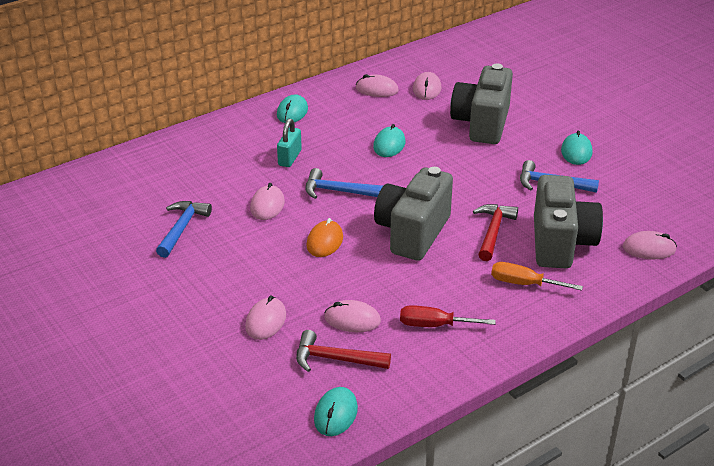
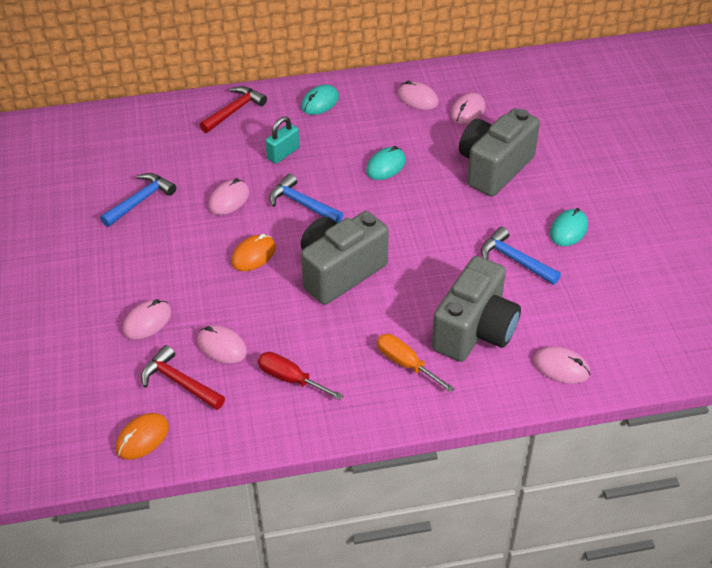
camera: 25 degrees right, 10 degrees up
turquoise mouse [314,387,358,436] -> orange mouse [116,413,169,460]
red hammer [473,204,518,261] -> red hammer moved to [200,86,267,133]

